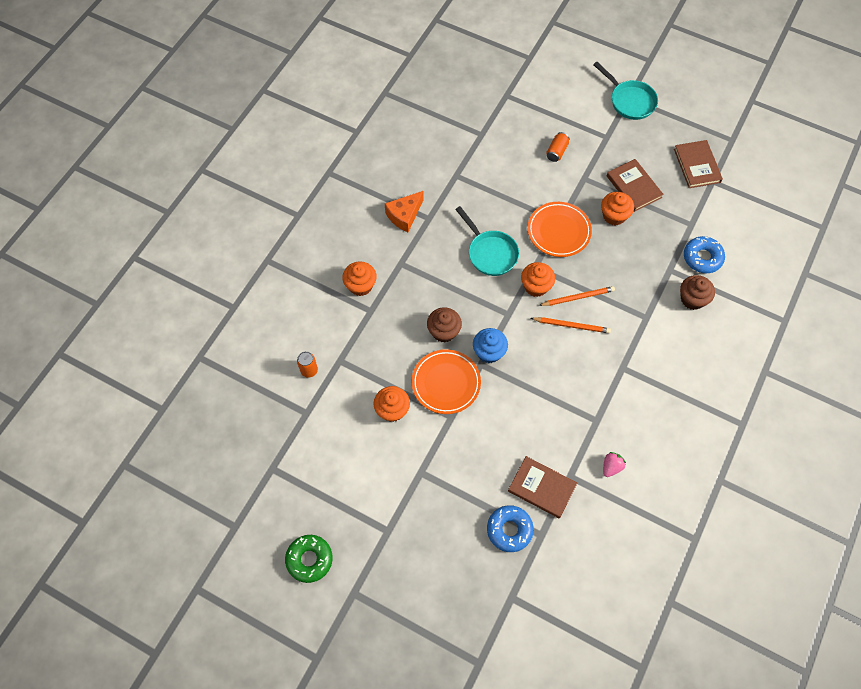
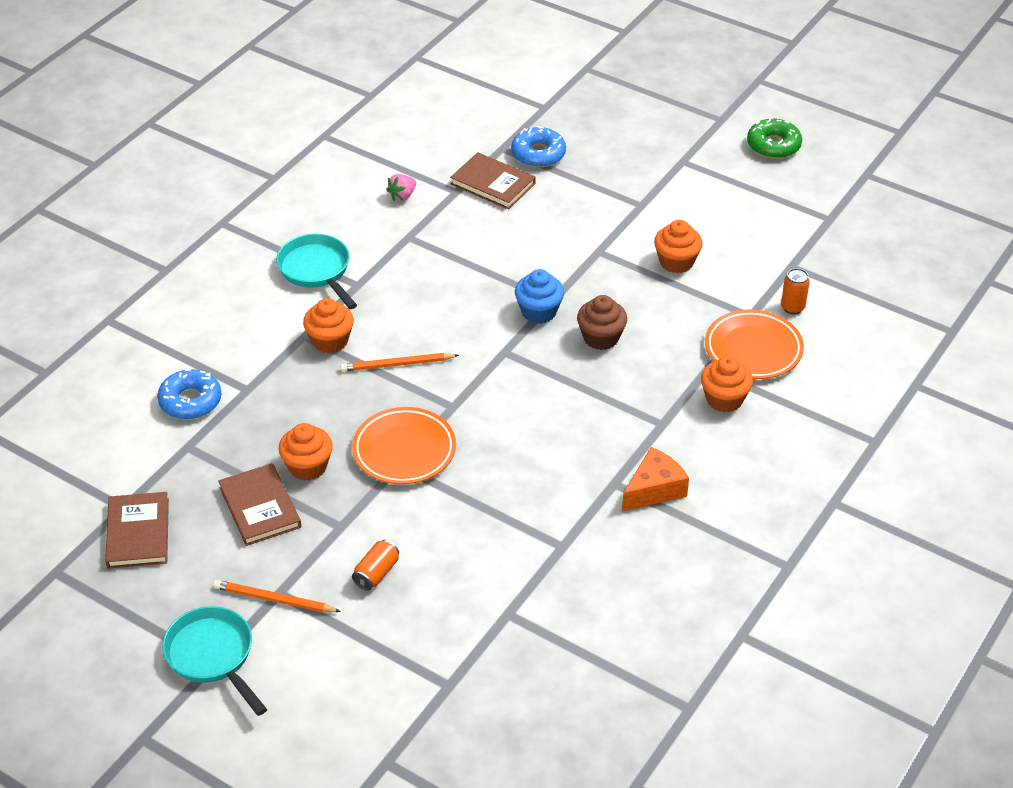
camera: 175 degrees left, 20 degrees down
orange plate [412,349,481,414] -> orange plate moved to [705,309,804,379]
turquoise pan [455,206,519,276] -> turquoise pan moved to [276,234,357,309]
orange cupcake [521,262,555,297] -> orange cupcake moved to [303,298,354,353]
orange pencil [530,317,611,333] -> orange pencil moved to [213,580,341,612]
brown cupcake [680,275,715,310] -> none

